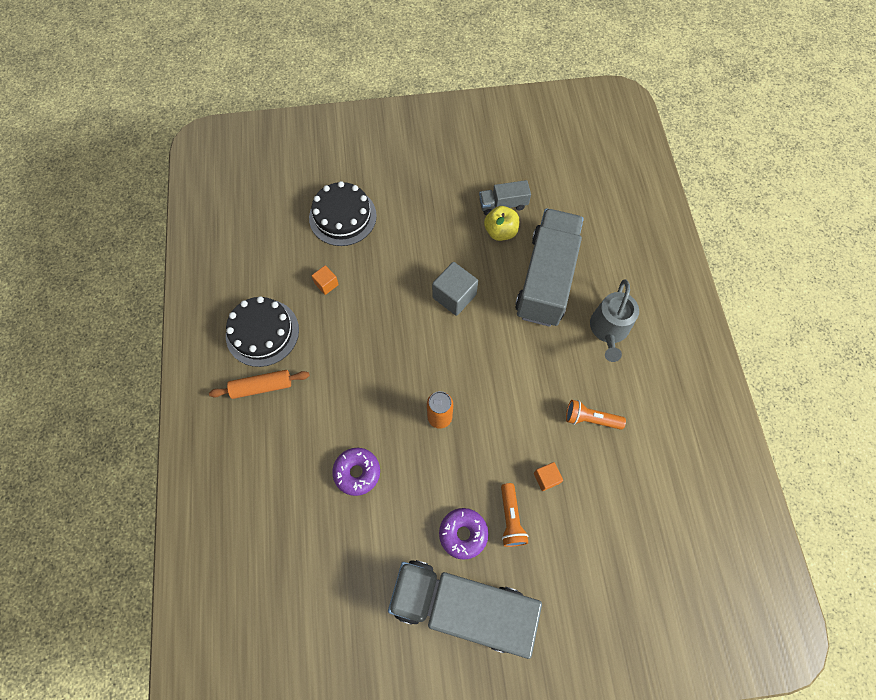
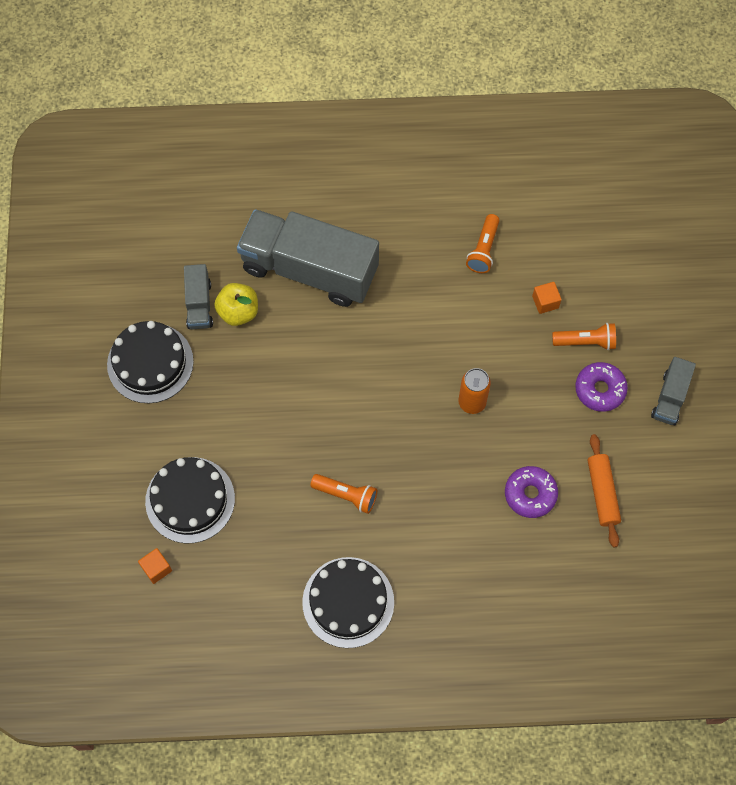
camera: 85 degrees left, 0 degrees up
orange rolling pin [209,370,310,399] -> orange rolling pin moved to [588,434,621,548]
orange cube [311,265,339,295] -> orange cube moved to [138,548,172,584]
grey truck [388,560,542,659] -> grey truck [651,357,696,425], size x0.45
grey cube [432,262,478,316] -> none
grey watering can [590,279,639,362] -> none
none -> black cake [107,321,194,403]
none -> orange flashlight [310,474,377,514]

